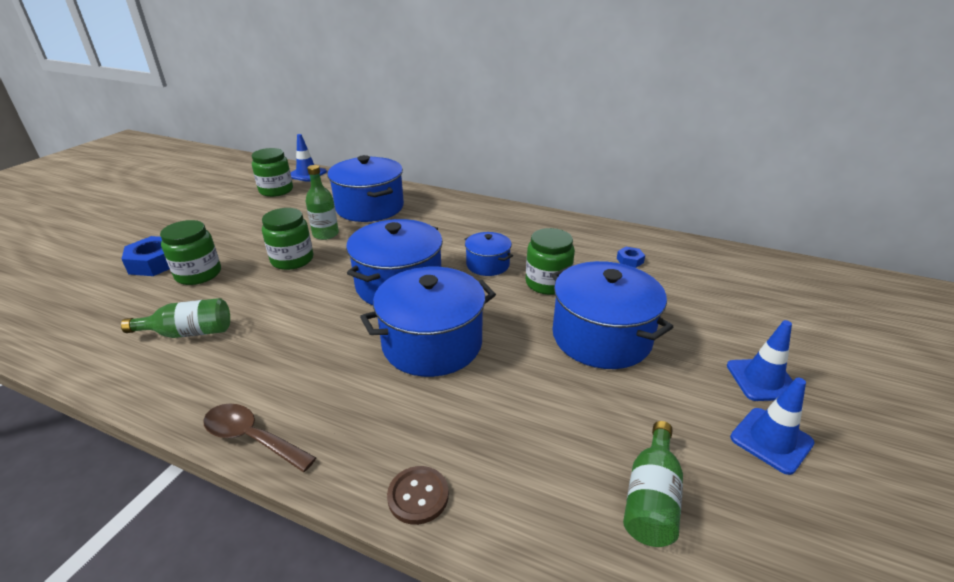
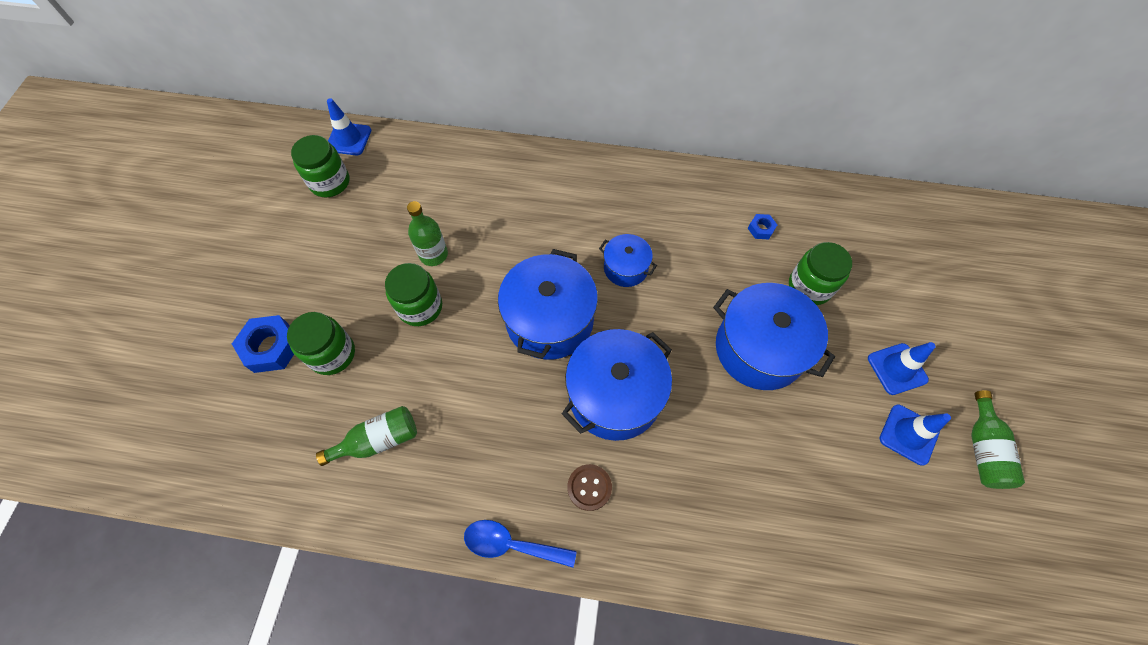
camera: 15 degrees left, 30 degrees up
brown spoon [203,403,316,472] -> blue spoon [464,520,577,567]
blue pot [328,155,404,222] -> none
brown button [387,466,449,525] -> brown button moved to [567,464,612,511]
green jar [526,228,575,295] -> green jar moved to [789,242,852,305]
green bottle [623,421,683,547] -> green bottle moved to [971,390,1025,489]

